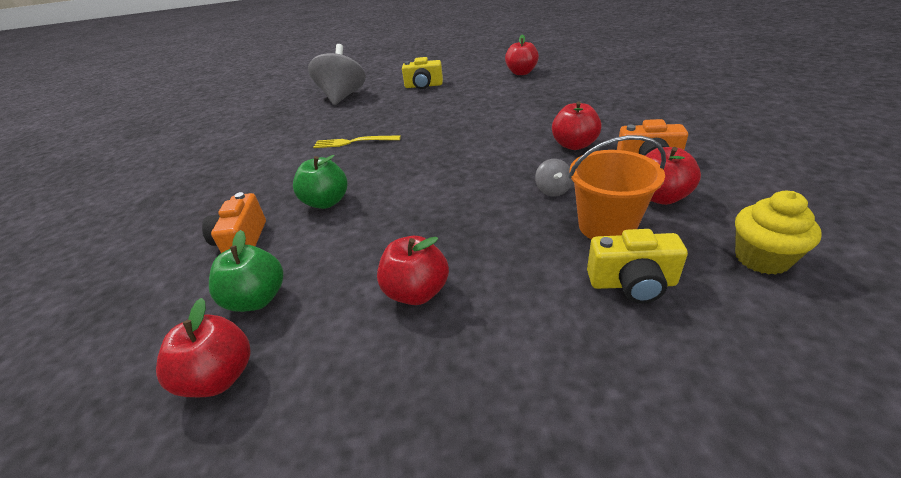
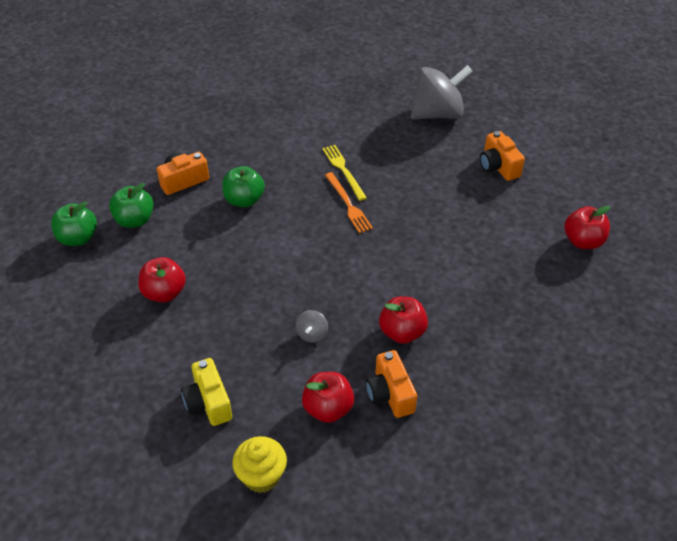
camera: 60 degrees right, 10 degrees up
red apple [156,298,251,397] -> green apple [51,202,97,246]
yellow camera [402,57,443,89] -> orange camera [480,131,525,181]
grey spinning top [535,159,573,197] -> grey spinning top turned 45 degrees counterclockwise [296,310,328,343]
orange bucket [568,135,666,239] -> none
none -> orange fork [325,172,373,233]

